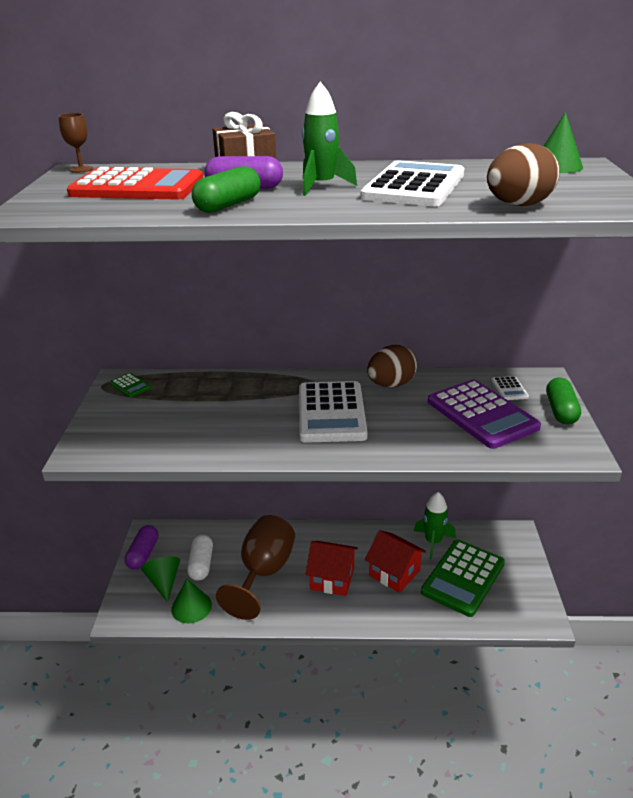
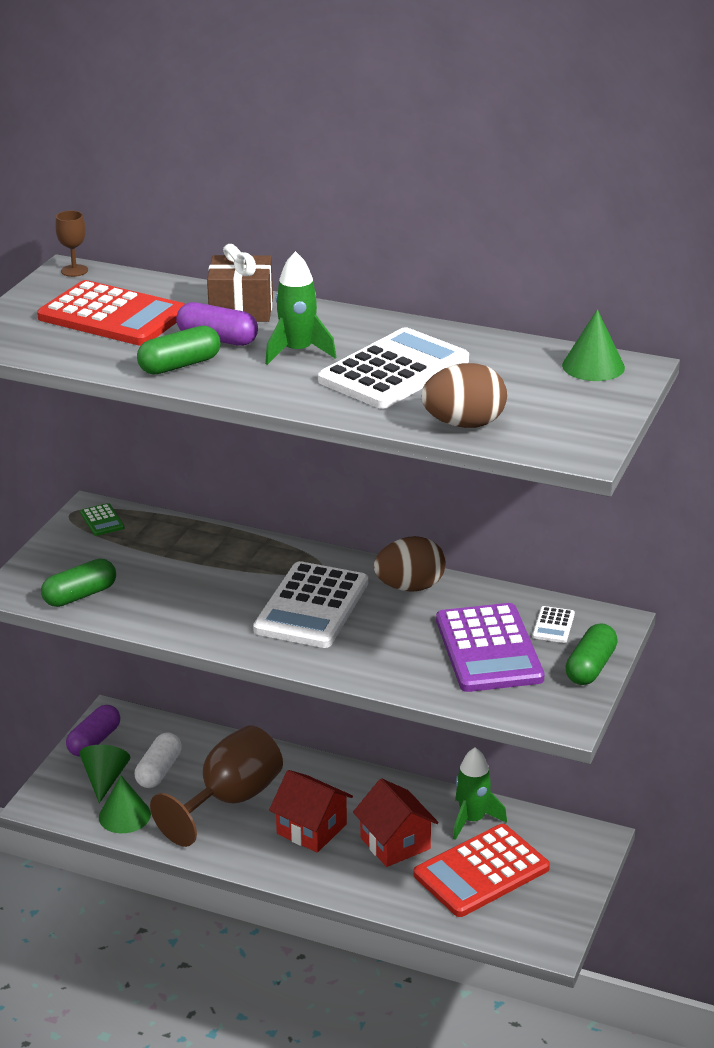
camera: 20 degrees right, 0 degrees up
green calculator [421,540,505,617] -> red calculator [414,824,550,917]
none -> green capsule [41,559,116,607]

